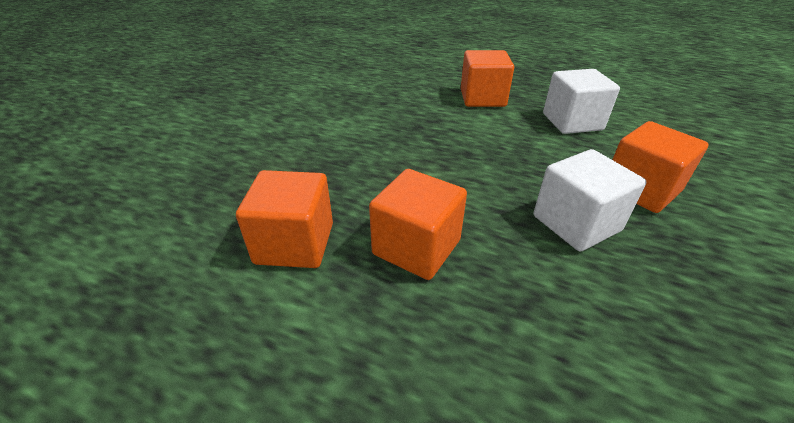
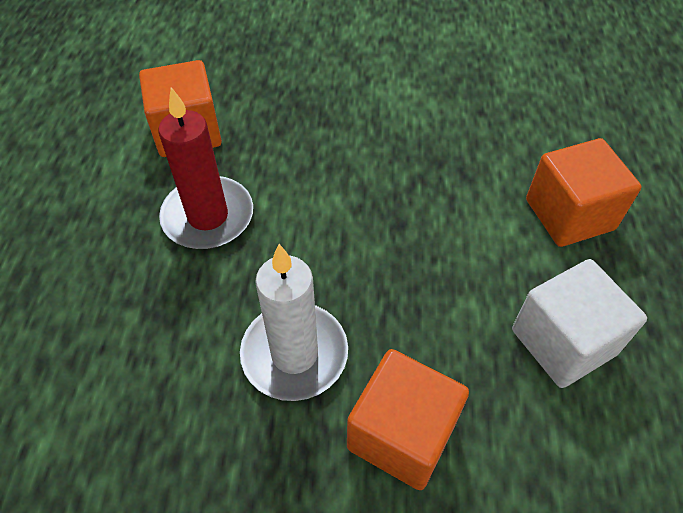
camera: 70 degrees right, 15 degrees up
orange cube [369,169,467,280] -> red candle [159,87,253,249]
white cube [534,149,646,251] -> white candle [240,244,348,401]

